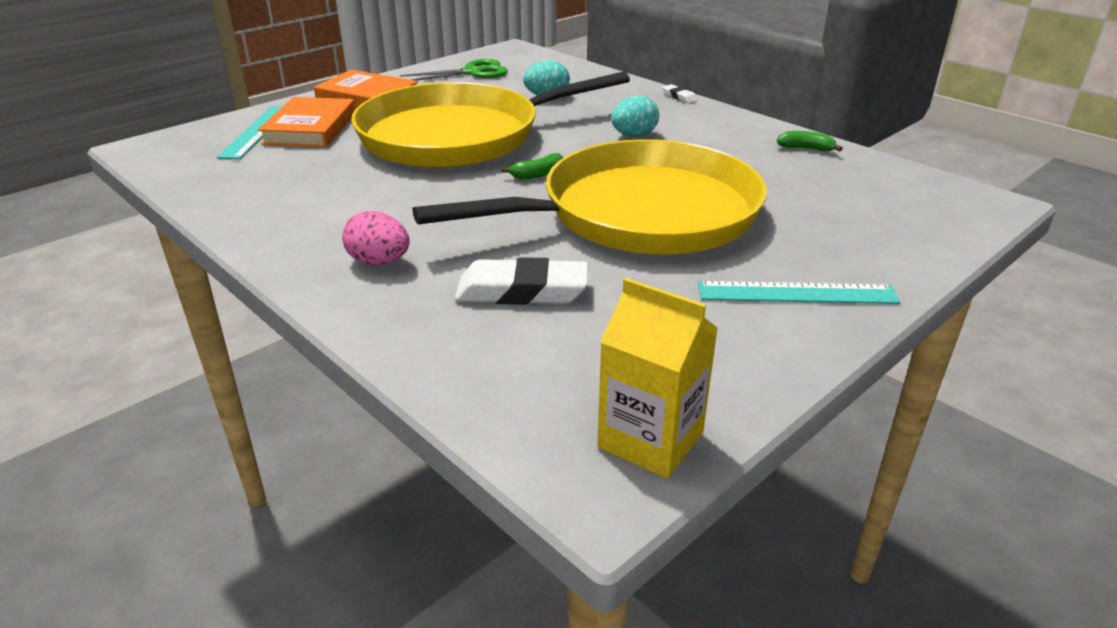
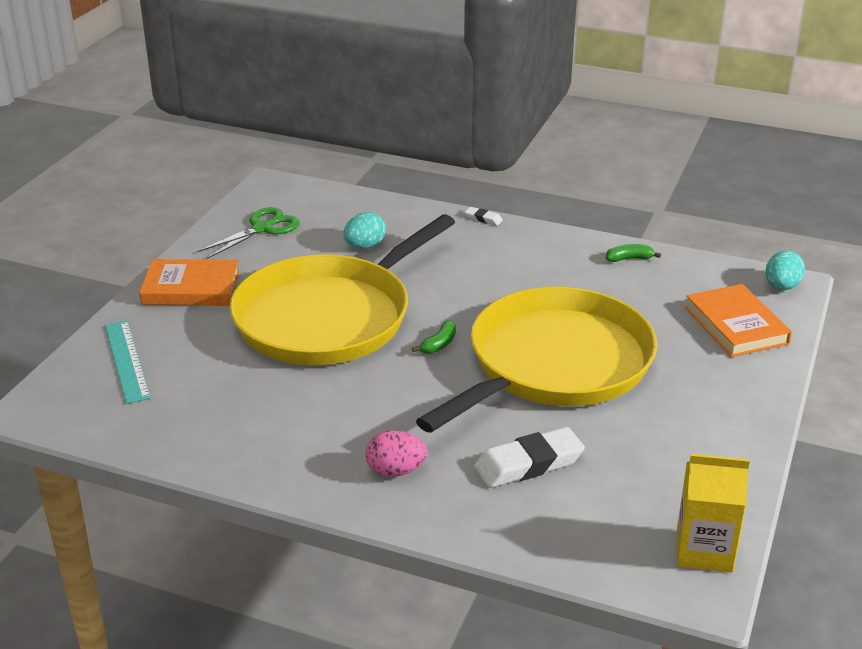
camera: 25 degrees left, 0 degrees up
orange book [258,97,355,147] -> orange book moved to [685,284,792,357]
turquoise egg [611,95,659,137] -> turquoise egg moved to [765,251,805,290]
turquoise ruler [698,281,901,304] -> none

